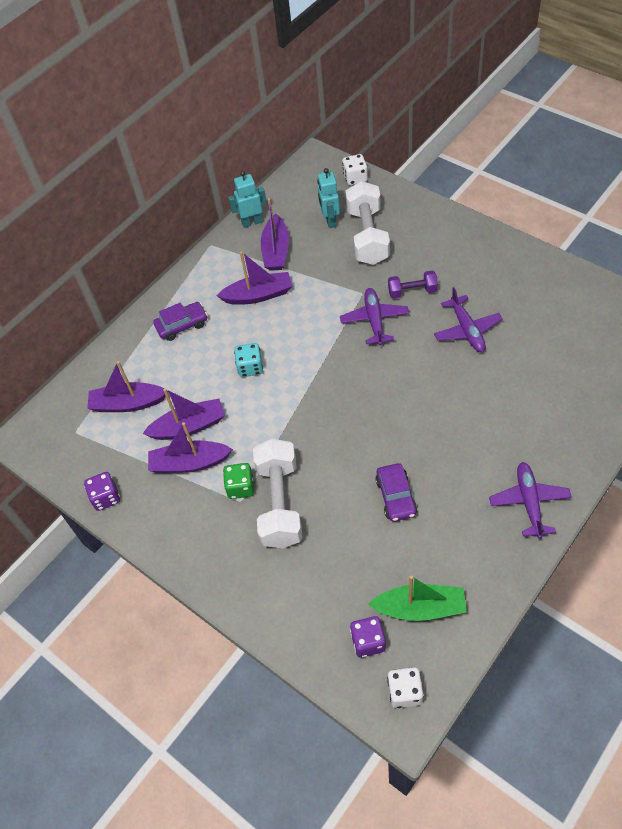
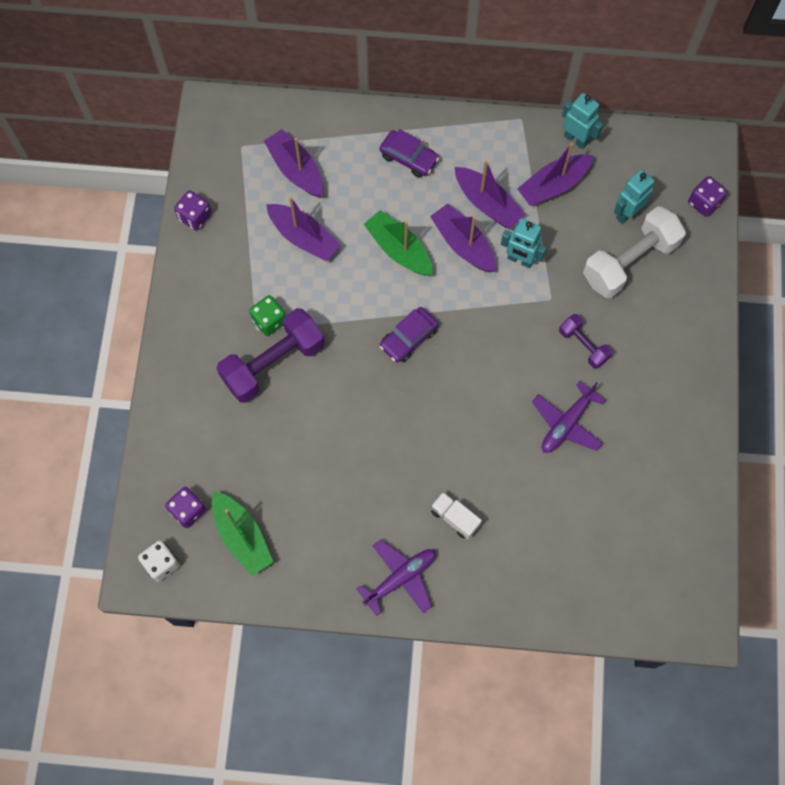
camera: 50 degrees right, 15 degrees up
purple boat [148,422,233,473] -> purple boat moved to [430,204,496,272]
turquoise dice [234,343,263,377] -> green boat [364,210,432,276]
white dumbbell [253,439,303,548] -> purple dumbbell [216,308,324,403]
purple plane [340,288,409,346] -> none
white dice [342,154,368,185] -> purple dice [688,176,727,217]
purple car [375,463,417,521] -> purple car moved to [380,307,438,363]
none -> white truck [431,492,482,539]
none -> turquoise robot [501,219,546,268]

